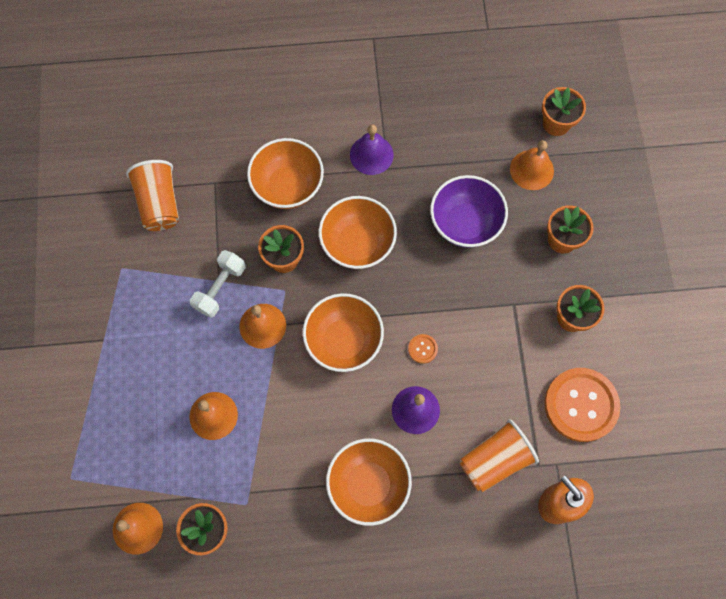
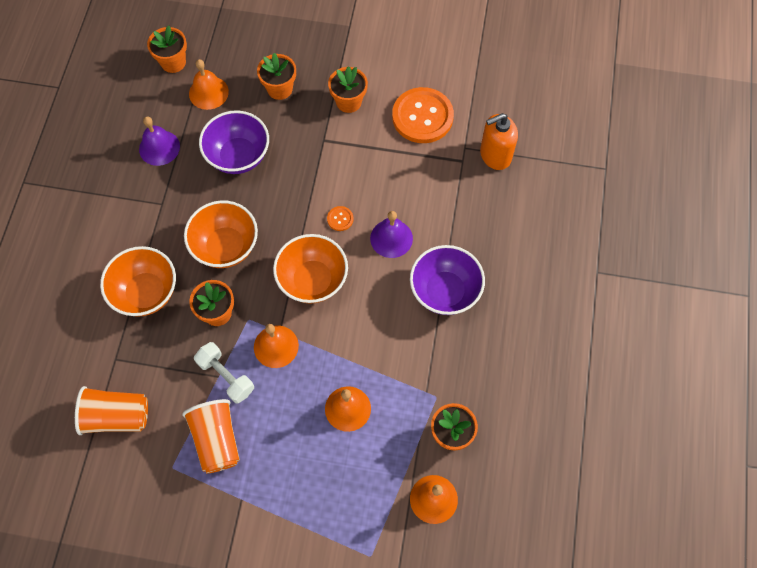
camera: 75 degrees left, 5 degrees down
orange bowl [326,439,412,526] -> purple bowl [410,245,485,315]
purple bell [350,124,394,175] -> purple bell moved to [139,117,180,166]
orange cup [459,419,539,492] -> orange cup moved to [182,399,240,473]

